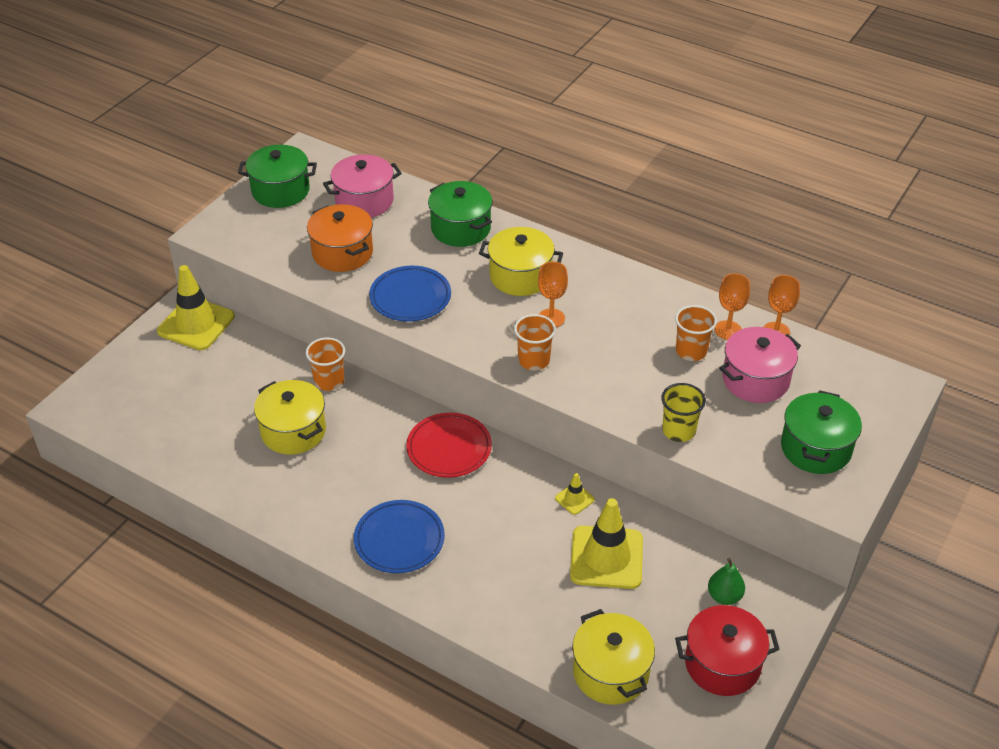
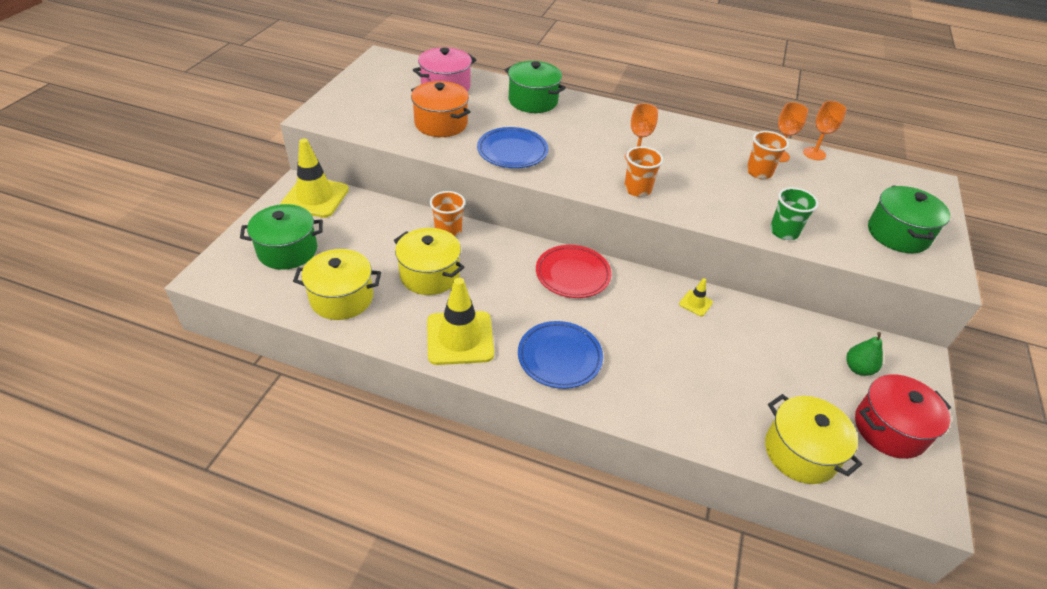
camera: 15 degrees left, 0 degrees up
green pot [238,145,317,208] -> green pot moved to [240,204,323,270]
yellow pot [479,227,563,296] -> yellow pot moved to [293,249,381,320]
yellow traffic cone [570,498,643,589] -> yellow traffic cone moved to [427,278,494,365]
yellow cup [662,383,706,442] -> green cup [770,187,819,240]
pink pot [719,327,801,403] -> none

